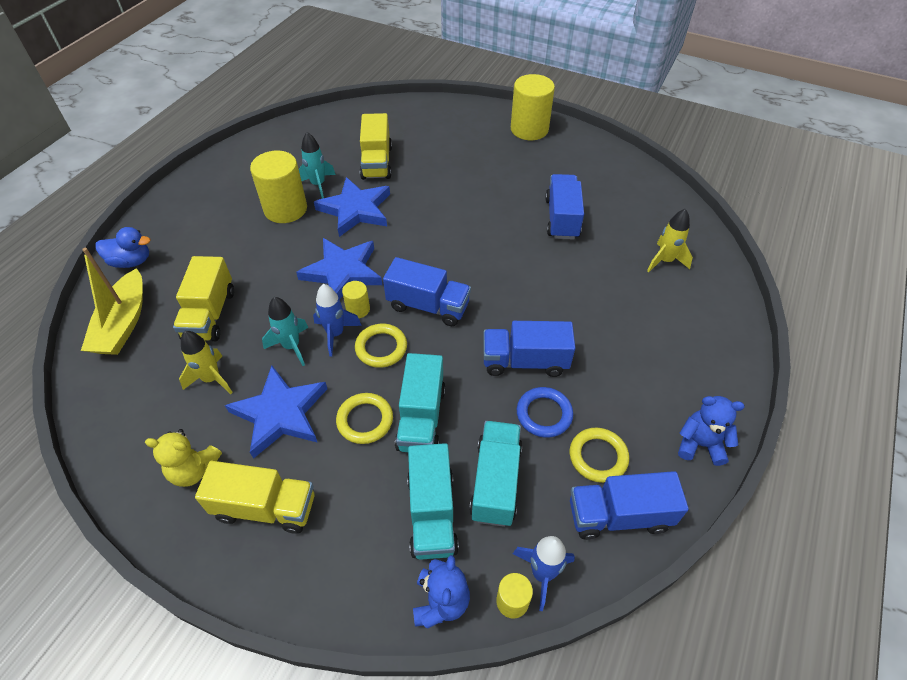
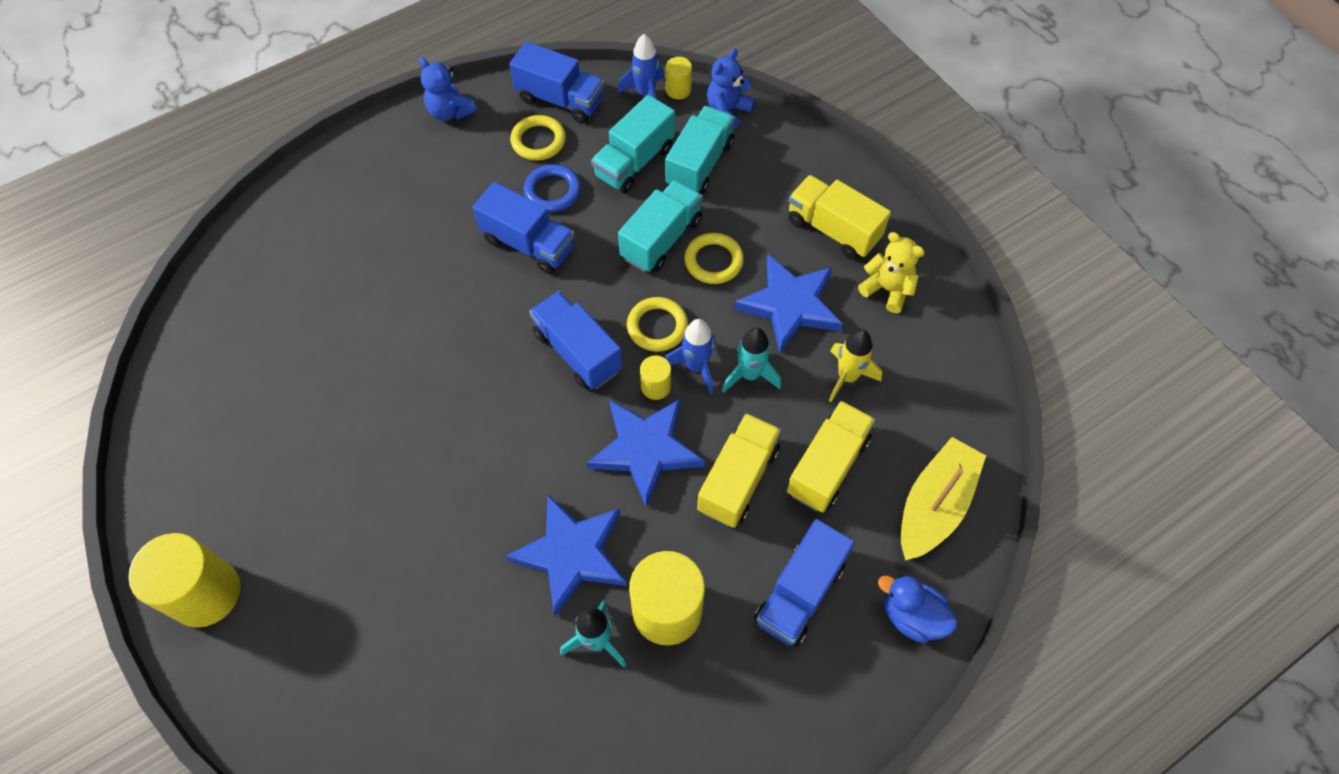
camera: 150 degrees left, 10 degrees up
yellow truck [360,113,392,180] -> yellow truck moved to [697,413,782,528]
blue truck [545,174,584,240] -> blue truck moved to [754,519,854,647]
yellow rocket [647,209,693,273] -> none

